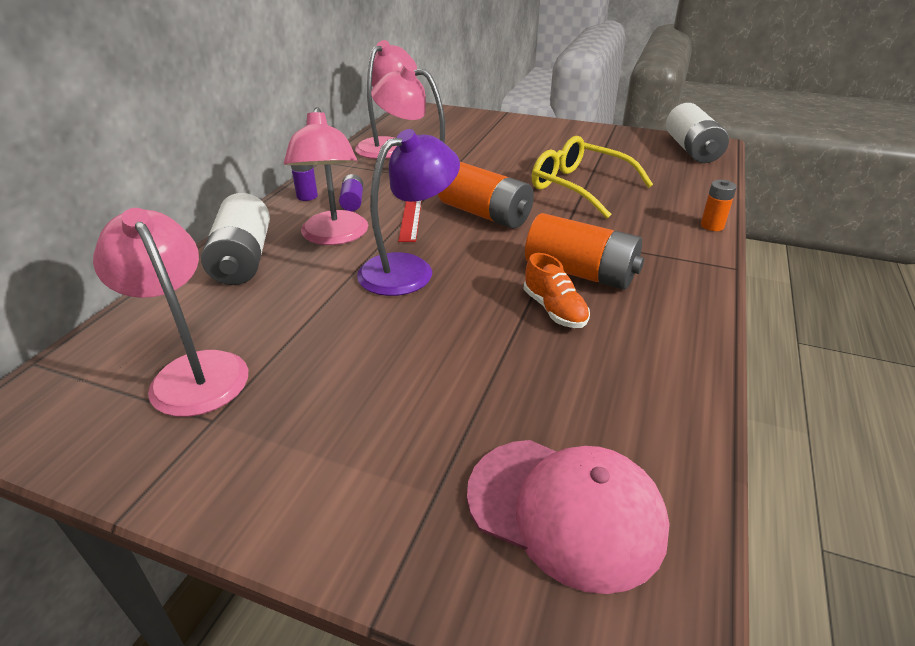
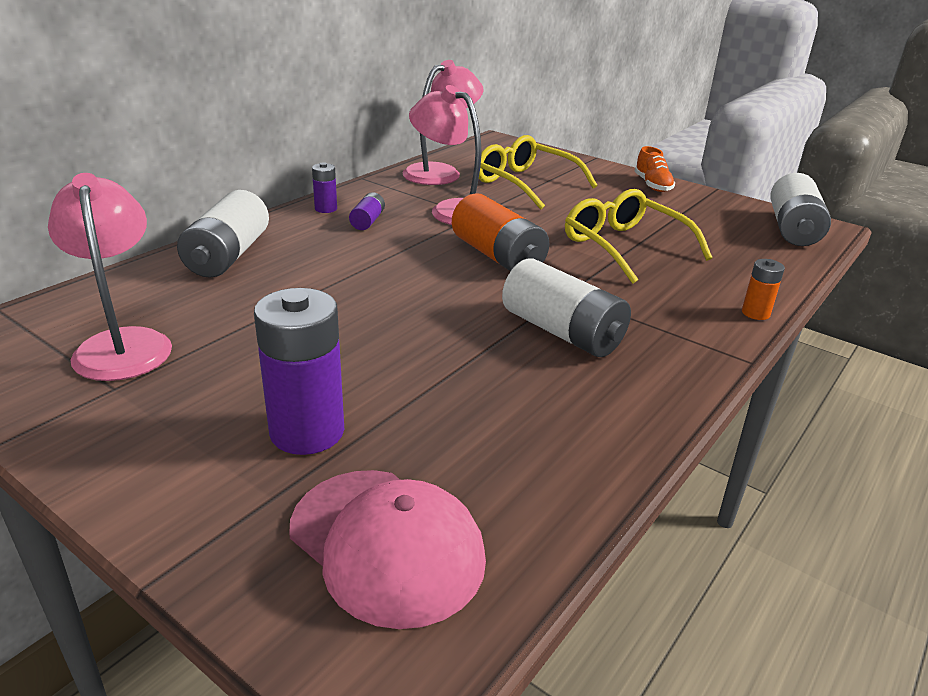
camera: 15 degrees right, 5 degrees down
pink lamp [284,107,368,245] -> none
purple lamp [357,129,460,296] -> none
red ruler [398,200,422,242] -> none
orange shoe [524,253,590,328] -> orange shoe moved to [635,146,675,192]
orange battery [525,213,644,290] -> white battery [502,258,631,357]
none -> purple battery [254,288,344,455]
none -> yellow glasses [479,135,597,210]

